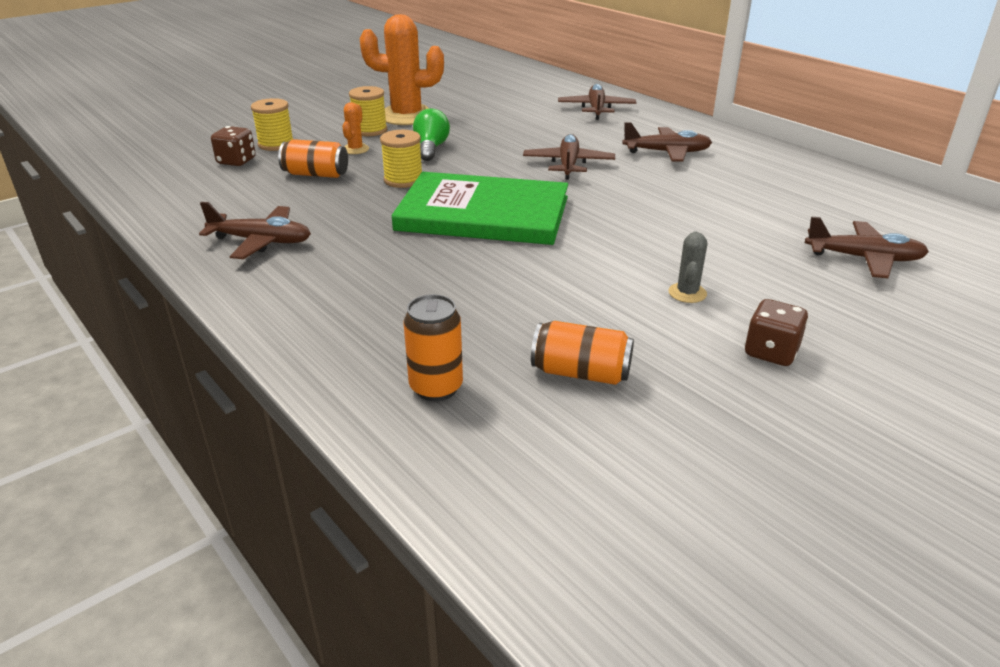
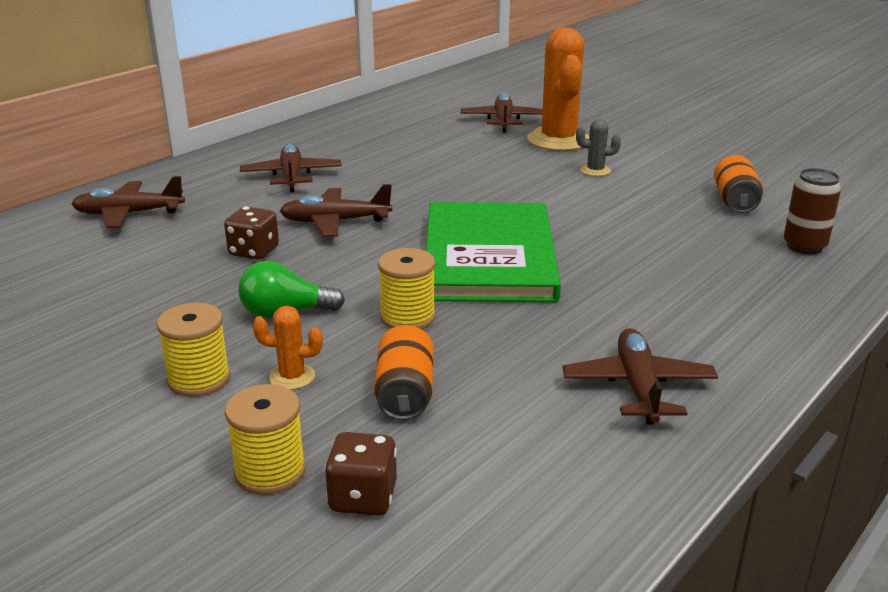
camera: 100 degrees left, 5 degrees down
orange cactus [360,14,444,125] -> orange cactus moved to [527,27,589,151]
orange can [404,294,463,401] -> brown can [784,168,841,254]
brown dice [744,299,808,366] -> brown dice moved to [224,206,279,260]

